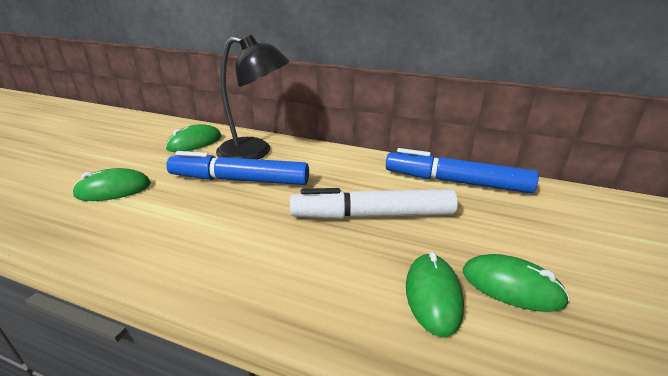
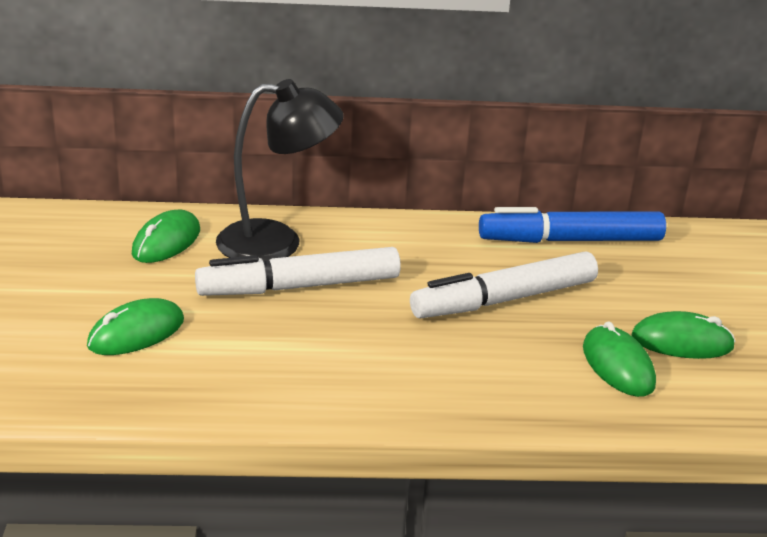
camera: 25 degrees left, 0 degrees up
blue marker [166,151,309,185] -> white marker [195,247,401,296]

